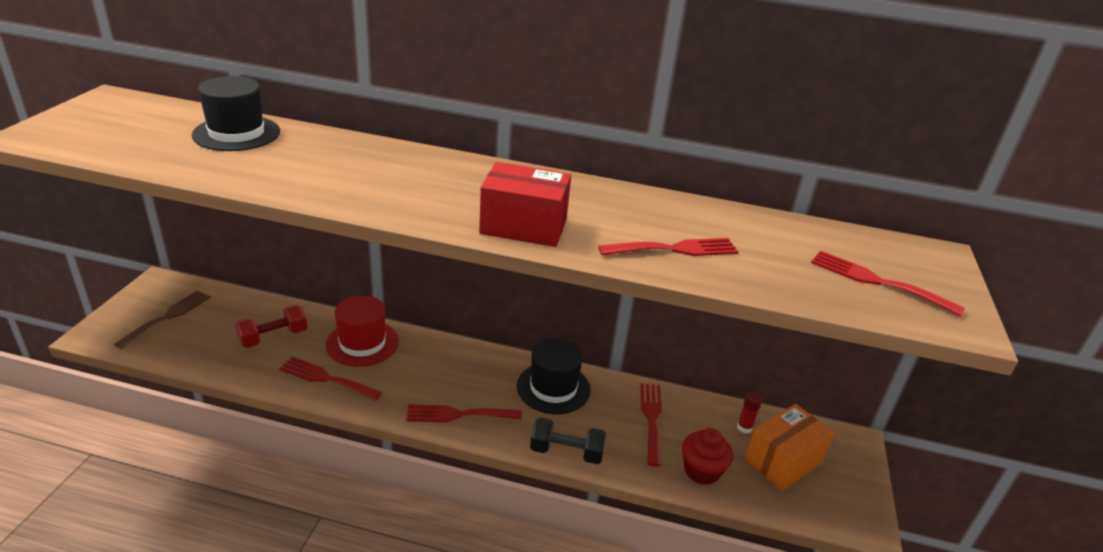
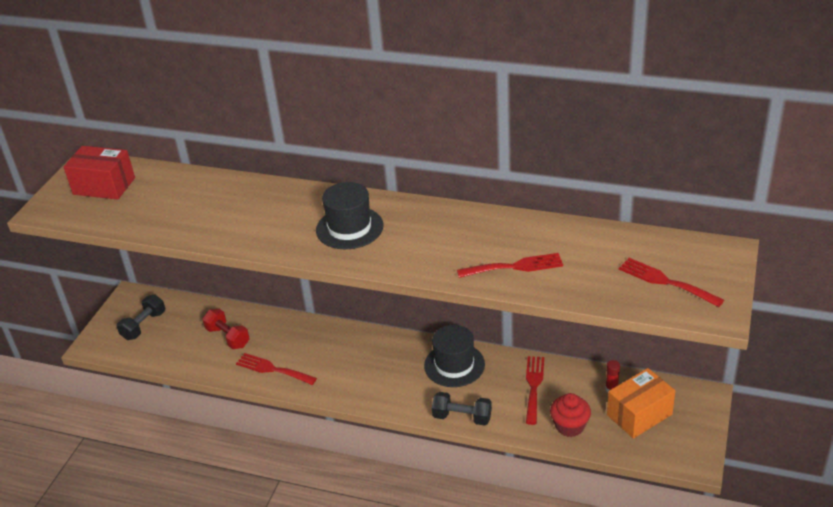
camera: 10 degrees right, 5 degrees up
brown fork [114,290,211,349] -> black dumbbell [117,294,165,340]
black hat [192,76,280,151] -> black hat moved to [316,182,384,249]
red dumbbell [235,305,307,348] -> red dumbbell turned 75 degrees clockwise [202,309,250,349]
red hat [326,295,399,367] -> none
red fork [406,405,522,422] -> none
red box [479,162,571,247] -> red box moved to [64,146,135,200]

